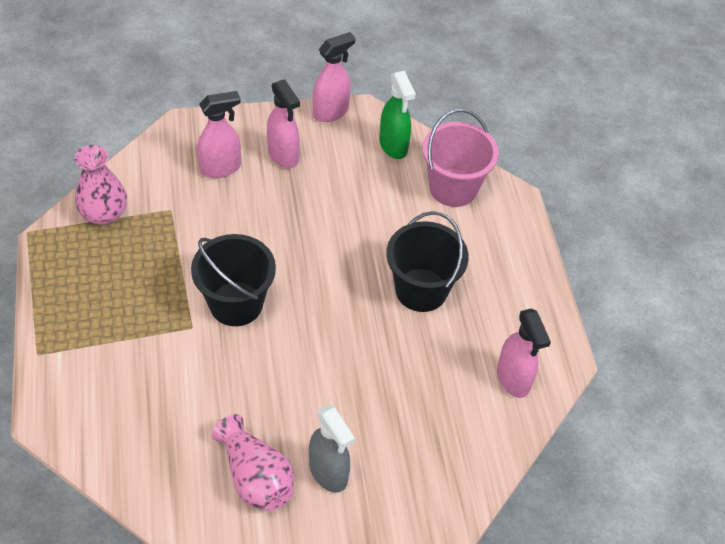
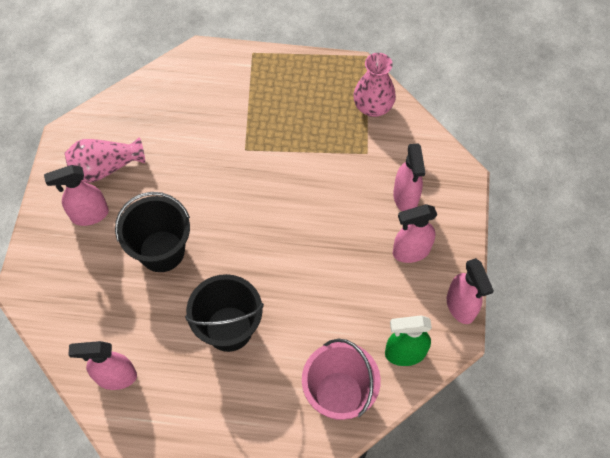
camera: 110 degrees right, 10 degrees up
black bucket [191,234,276,326] -> black bucket moved to [115,192,190,272]
grey spray bottle [309,404,355,493] -> pink spray bottle [44,165,109,226]

